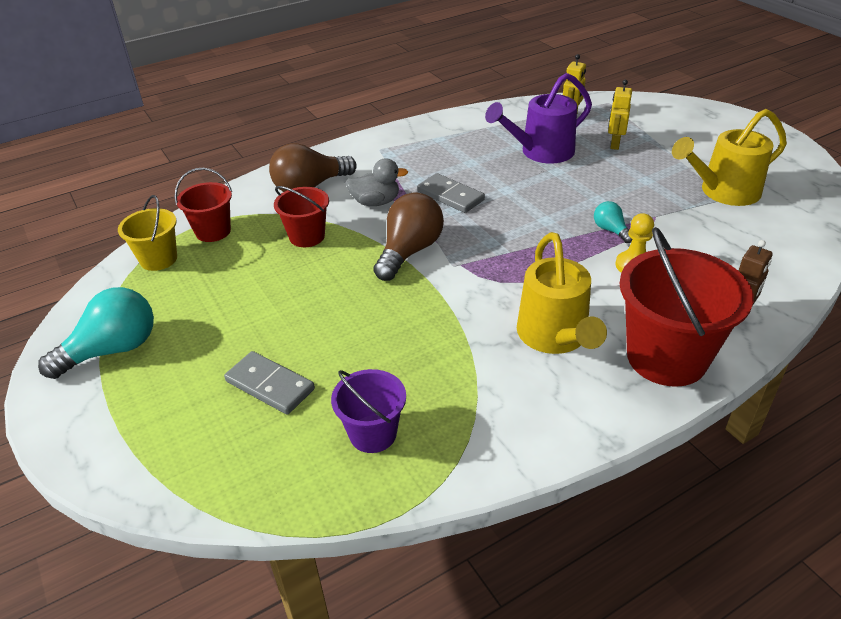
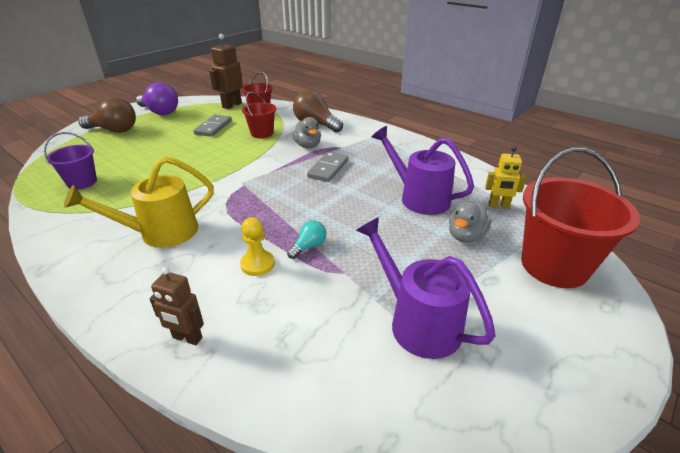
camera: 70 degrees right, 5 degrees down
turquoise light bulb [38,287,154,379] -> purple light bulb [136,82,178,115]
yellow bucket [118,195,177,271] -> brown robot [209,34,243,109]
grey domino [224,351,315,415] -> grey domino moved to [193,115,232,137]
brown light bulb [374,192,444,281] -> brown light bulb moved to [78,97,136,133]
yellow robot [608,80,632,150] -> grey duck [449,201,491,242]
red bucket [619,227,754,387] -> red bucket moved to [521,148,640,288]
yellow watering can [672,109,787,206] -> purple watering can [356,217,496,359]

